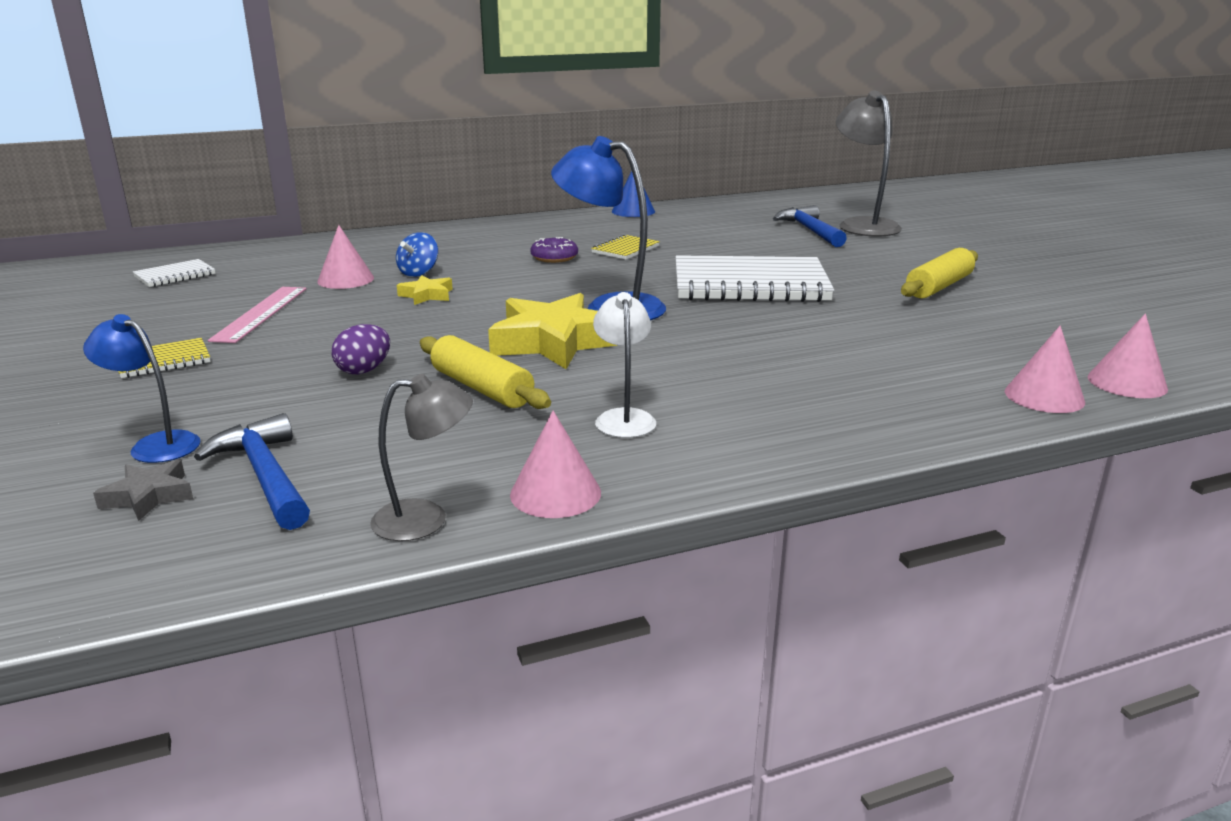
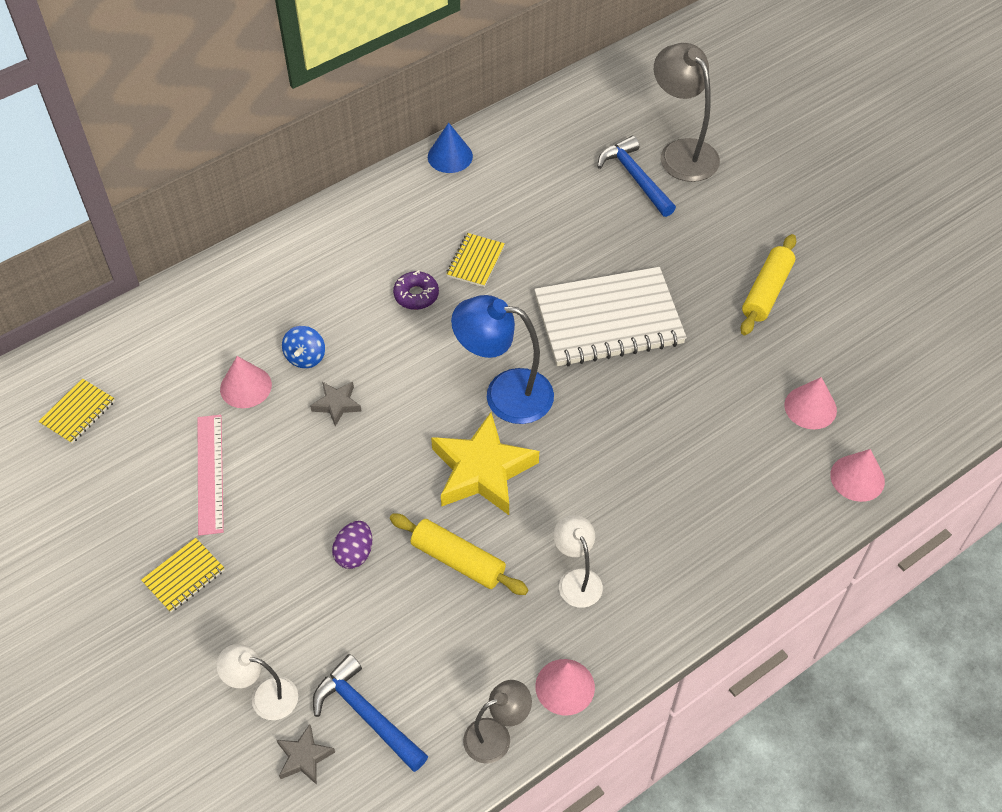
camera: 15 degrees left, 30 degrees up
blue lamp [83,314,201,463] -> white lamp [216,644,298,720]
white notebook [133,259,216,287] -> yellow notebook [38,379,115,444]
yellow star [397,275,453,305] -> grey star [310,382,362,427]
pink cone [1087,313,1168,398] -> pink cone moved to [784,377,837,429]

